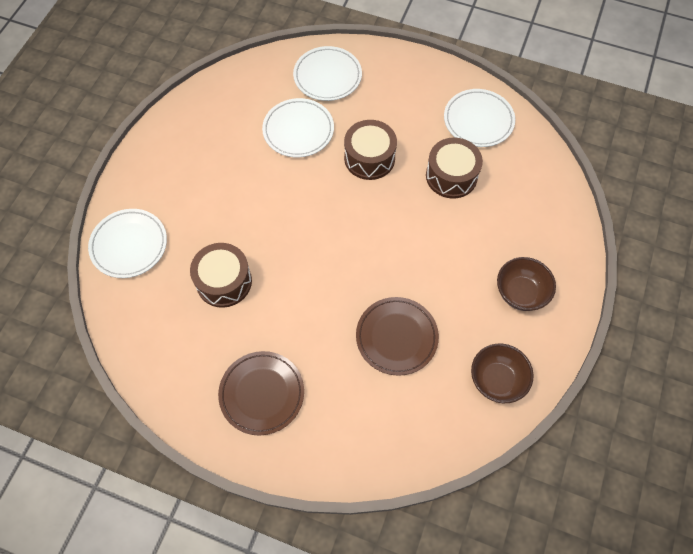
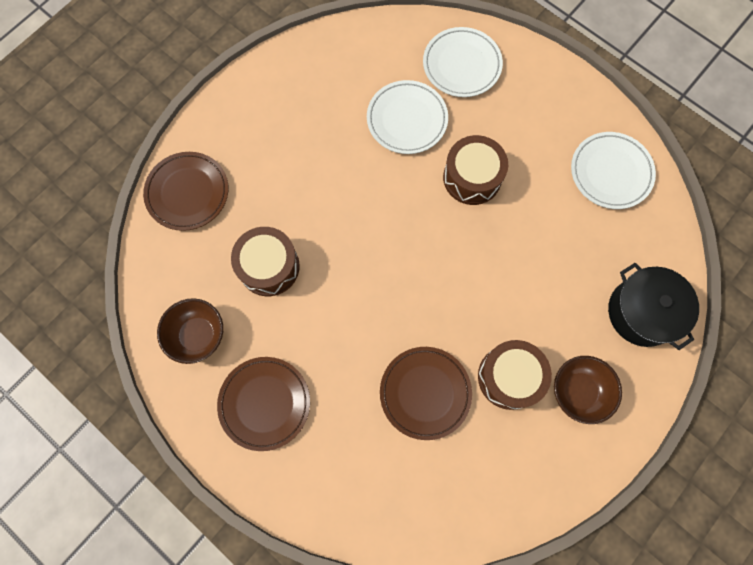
camera: 20 degrees right, 10 degrees up
white plate [88,209,167,278] -> brown plate [143,152,228,231]
brown drum [426,138,483,199] -> brown drum moved to [478,340,552,410]
brown bowl [471,344,534,403] -> brown bowl moved to [157,298,223,364]
none -> black pot [608,263,699,350]

